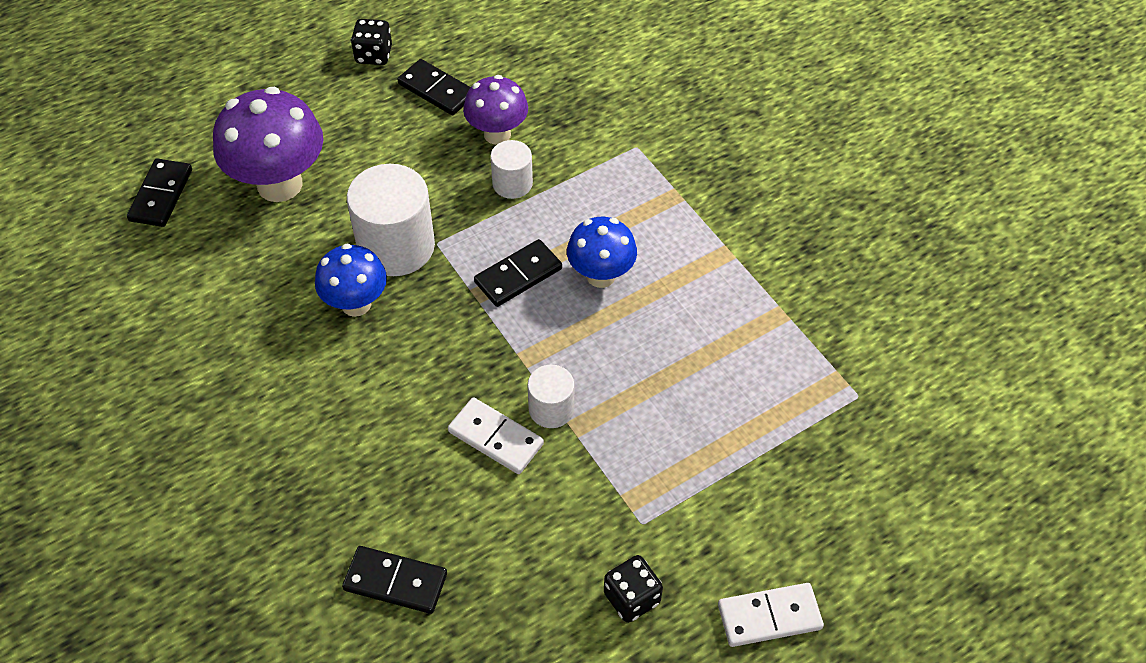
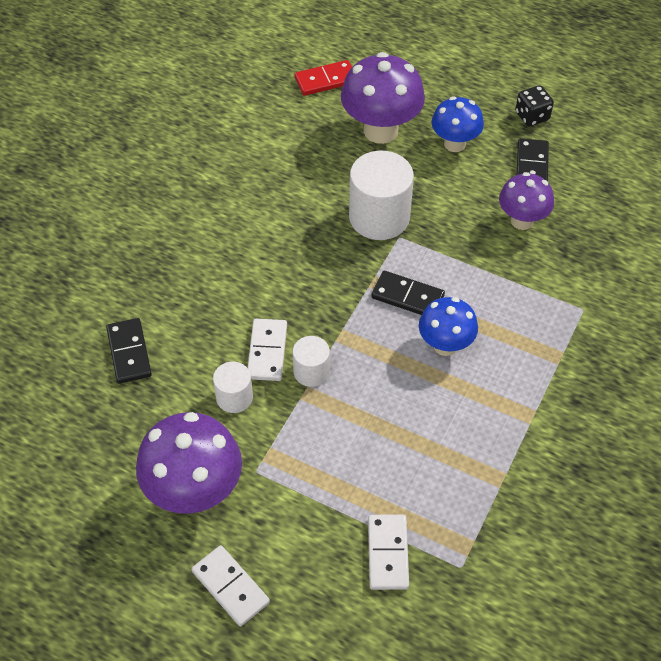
camera: 60 degrees right, 0 degrees up
black domino [127,159,192,227] -> red domino [295,60,352,96]
blue mushroom [315,244,387,317] -> blue mushroom moved to [432,96,484,152]
white cylinder [490,140,533,199] -> white cylinder moved to [213,362,253,413]
black dice [604,555,663,623] -> purple mushroom [136,412,242,514]
none -> white domino [368,515,409,590]

